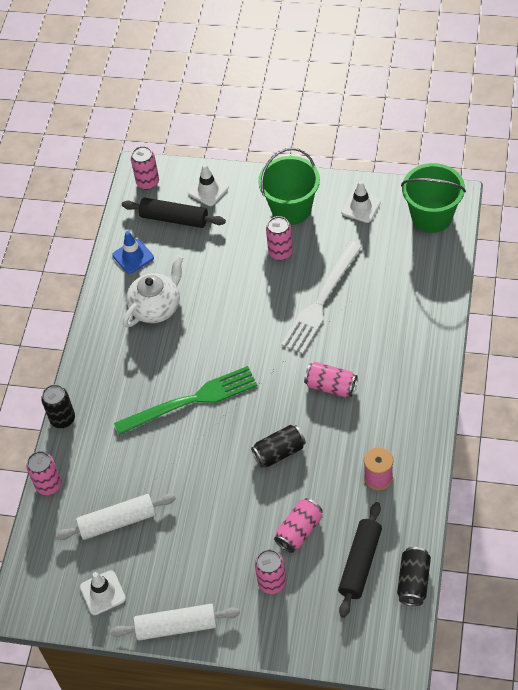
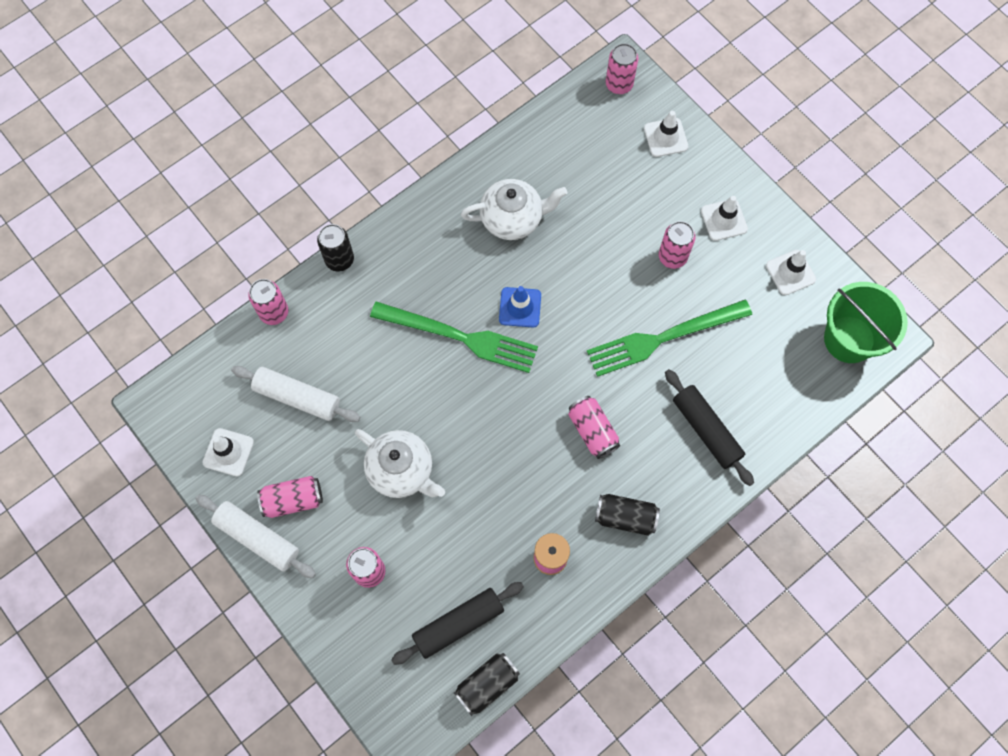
camera: 35 degrees right, 15 degrees up
blue traffic cone [112,231,154,274] -> blue traffic cone moved to [499,286,541,327]
black rolling pin [122,198,226,228] -> black rolling pin moved to [665,369,754,486]
black can [251,425,306,468] -> black can moved to [595,494,660,536]
green bucket [258,148,320,225] -> white traffic cone [701,196,748,241]
pink can [274,498,323,553] -> pink can moved to [257,476,323,518]
white fork [281,241,362,354] -> green fork [587,300,752,377]
none -> white teapot [355,429,445,498]

